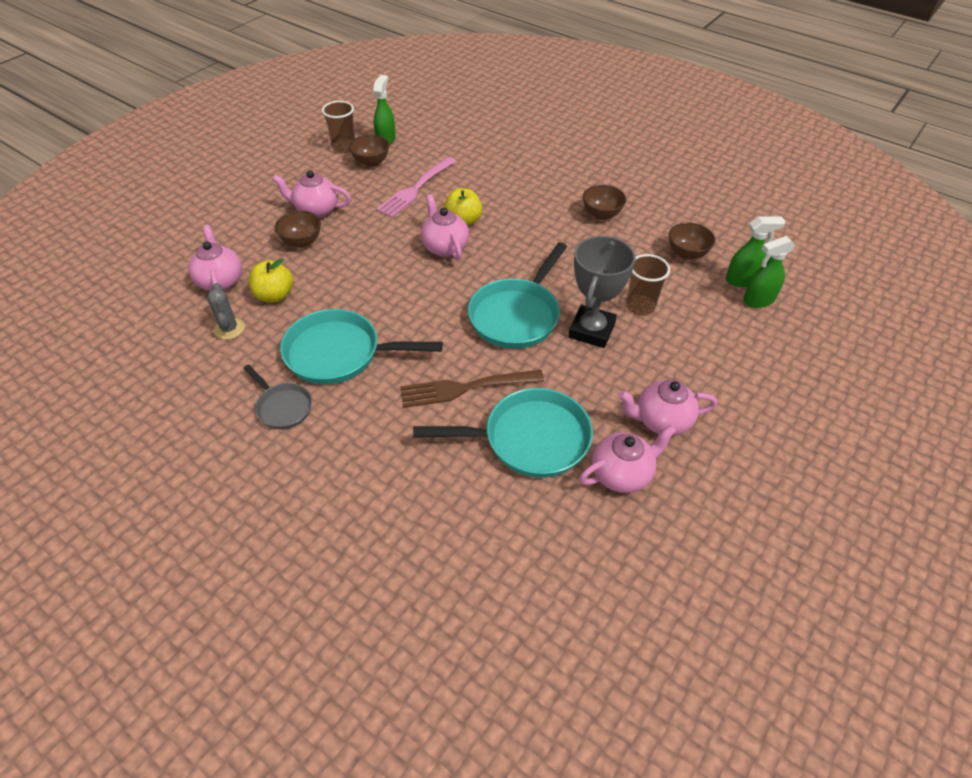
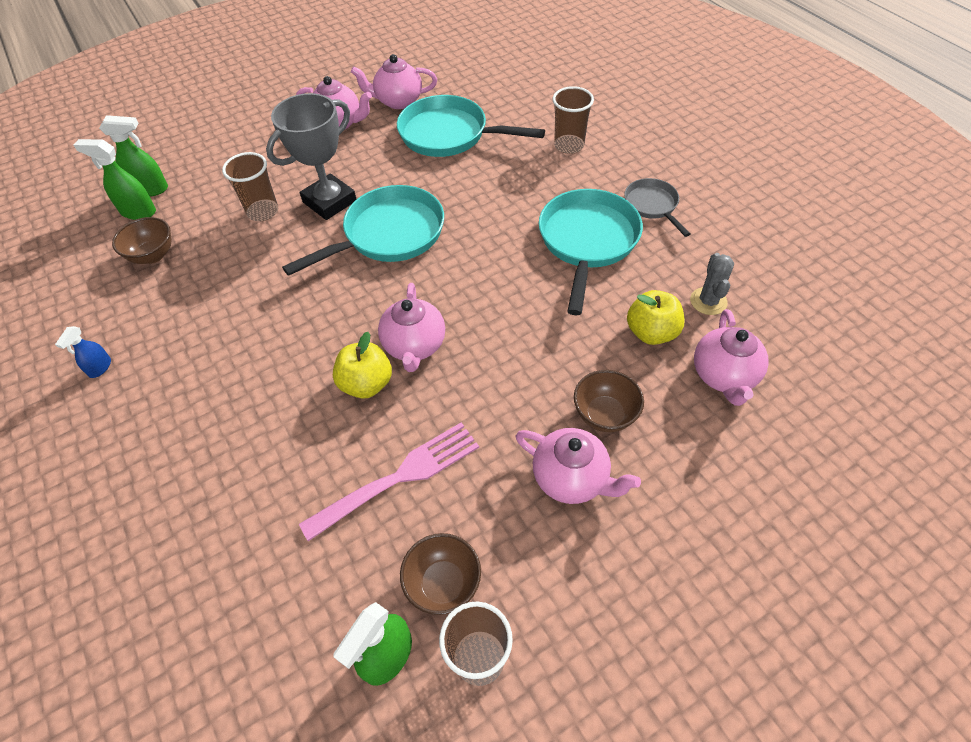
camera: 155 degrees left, 5 degrees up
turquoise pan [280,309,443,384] -> turquoise pan turned 105 degrees counterclockwise [539,189,643,315]
brown fork [400,370,544,408] -> none
brown bowl [583,185,626,220] -> none
none -> blue spray bottle [55,326,111,378]
none -> brown cup [553,86,594,154]

